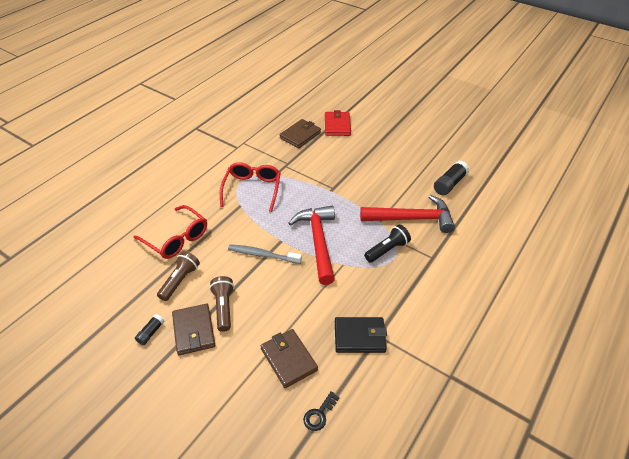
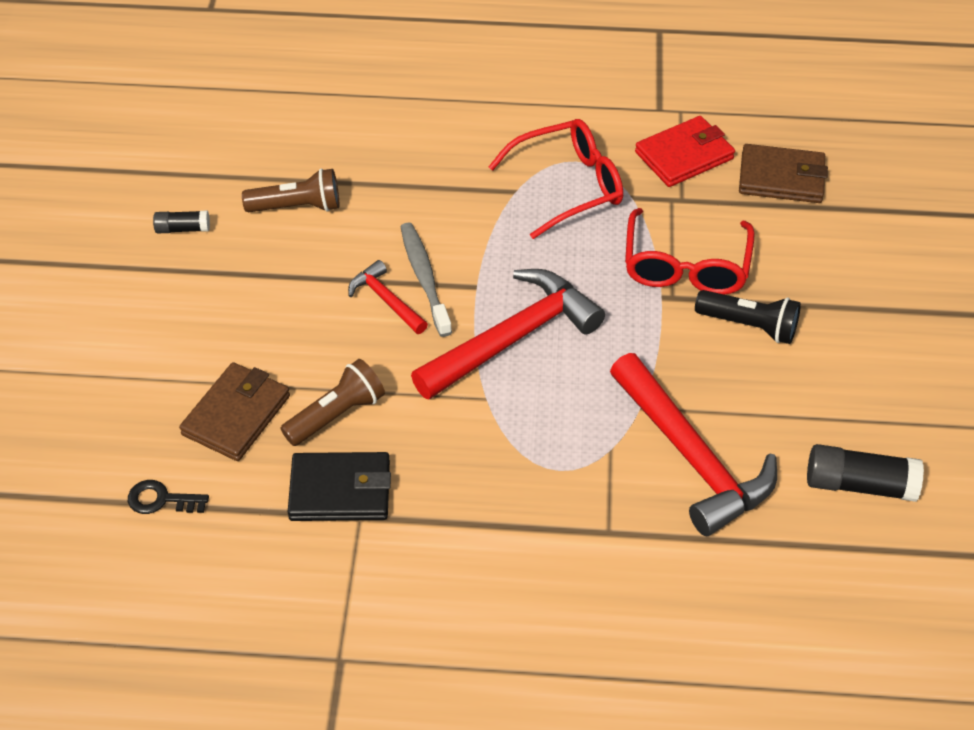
camera: 60 degrees right, 5 degrees up
red glasses [134,205,207,259] -> red glasses moved to [625,208,755,295]
brown wallet [172,304,215,355] -> none
brown flashlight [210,276,234,332] -> brown flashlight moved to [281,359,385,446]
red wallet [325,110,351,136] -> red wallet moved to [635,116,735,187]
black wallet [335,317,387,353] -> black wallet turned 60 degrees counterclockwise [288,452,391,521]
black flashlight [364,225,411,263] -> black flashlight moved to [695,290,801,344]
none -> red hammer [348,260,428,334]

